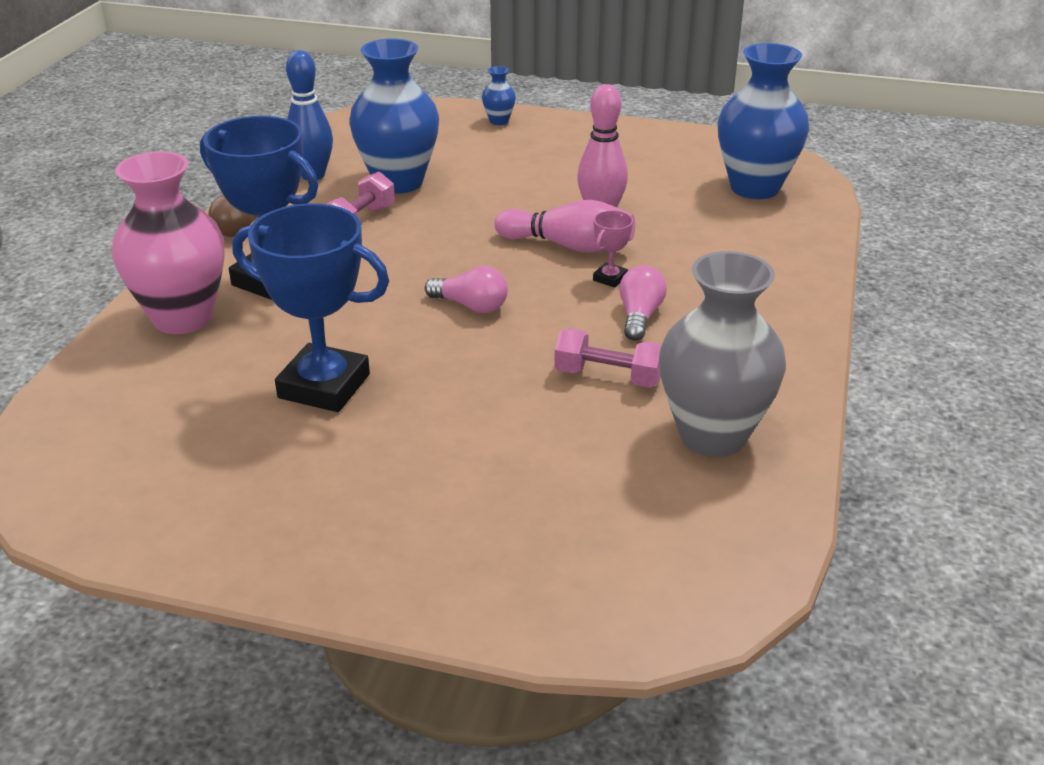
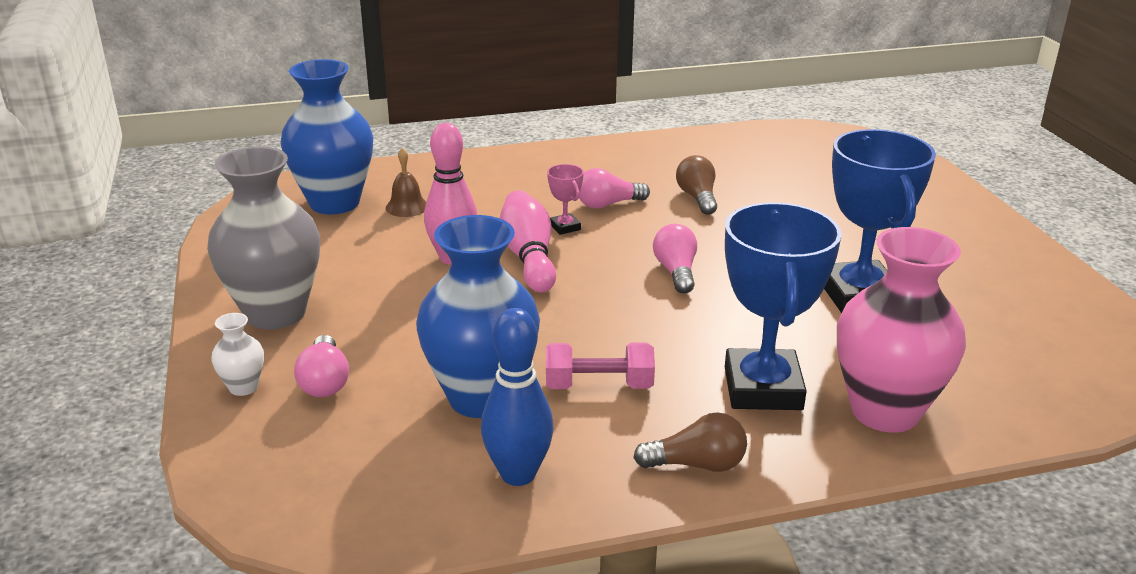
camera: 120 degrees left, 5 degrees down
blue vase [482,66,516,125] -> white vase [211,313,264,396]
pink dumbbell [554,328,662,388] -> brown light bulb [676,155,717,215]
pink trophy [593,210,633,288] -> pink trophy turned 60 degrees clockwise [547,164,584,235]
grey vase [659,251,786,457] -> grey vase moved to [207,147,320,330]
none -> pink light bulb [294,335,349,397]
none -> brown bell [386,148,426,217]

